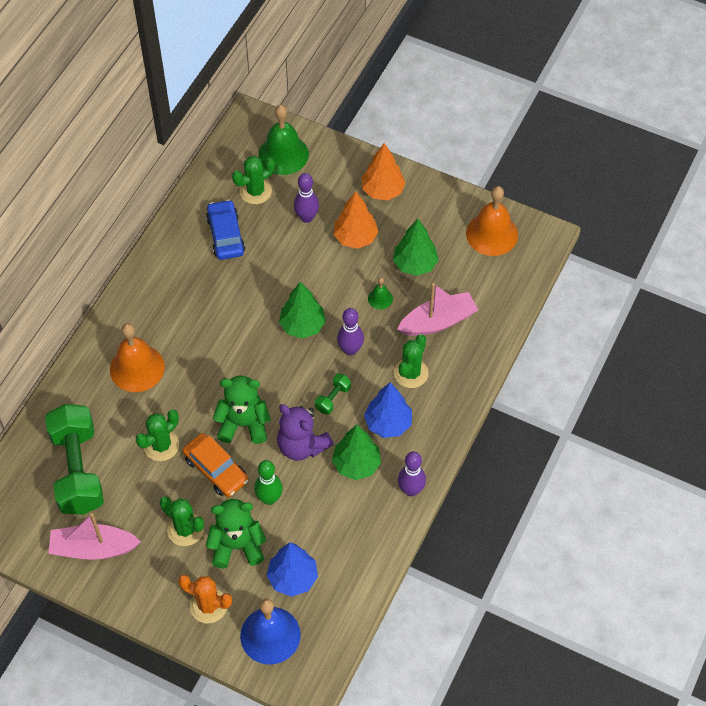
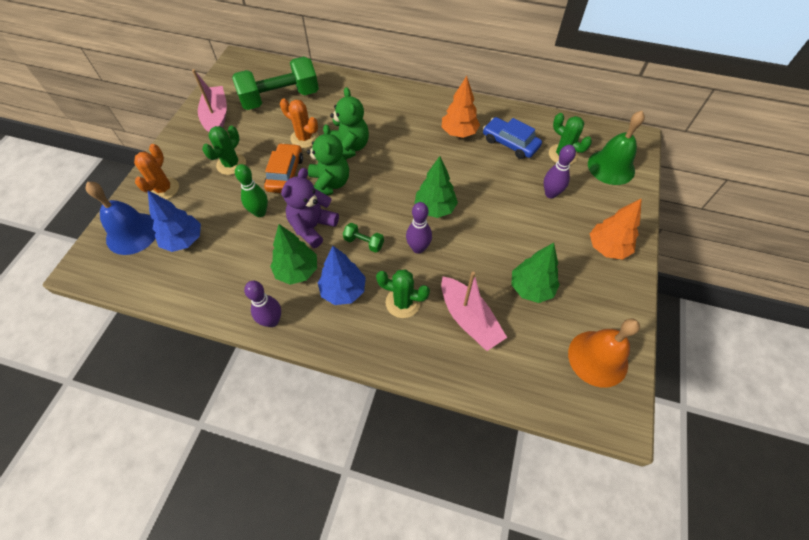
camera: 80 degrees right, 0 degrees up
orange bell [110,323,165,392] -> none
green cactus [136,410,179,461] -> orange cactus [280,98,319,148]
orange car [182,433,249,497] -> orange car turned 150 degrees clockwise [264,143,303,193]
blue car [206,200,245,260] -> blue car turned 120 degrees counterclockwise [483,117,542,159]
green teddy bear [206,499,266,569] -> green teddy bear moved to [330,87,369,159]
orange tree [333,191,379,249] -> orange tree moved to [442,76,480,138]
green bell [368,277,393,309] -> none

